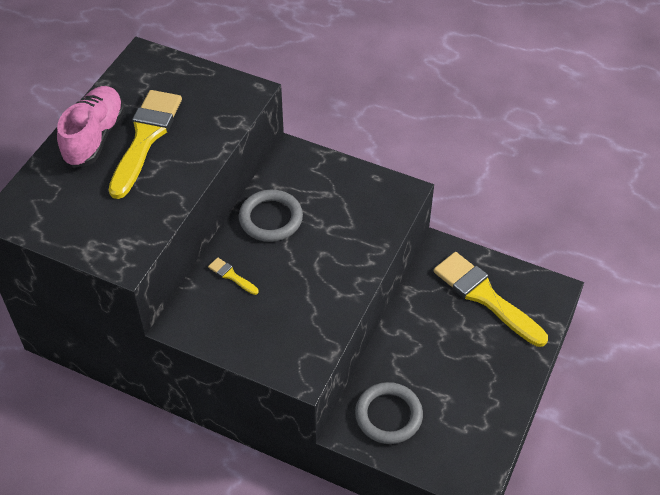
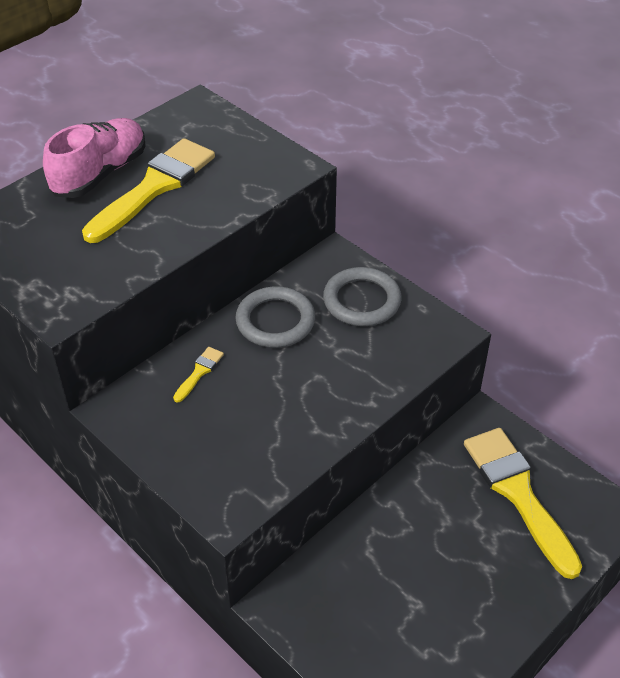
camera: 20 degrees right, 5 degrees down
yellow brush [208,258,259,295] -> yellow brush turned 60 degrees clockwise [173,347,224,402]
grey ring [355,382,423,444] -> grey ring moved to [323,267,402,326]

